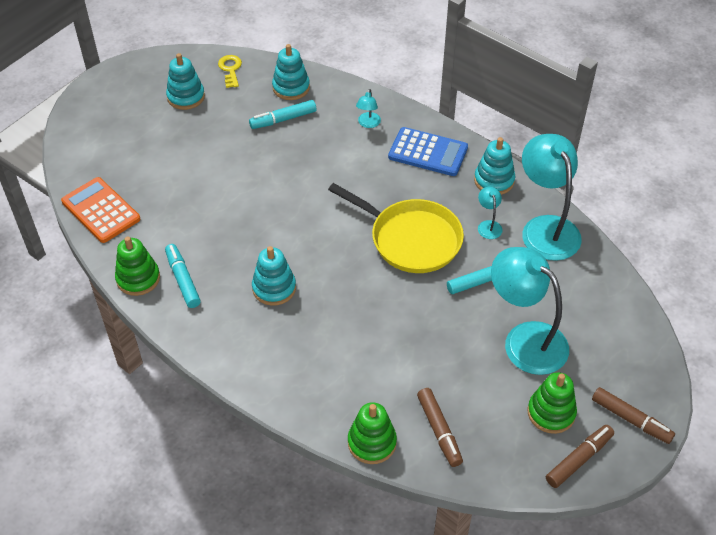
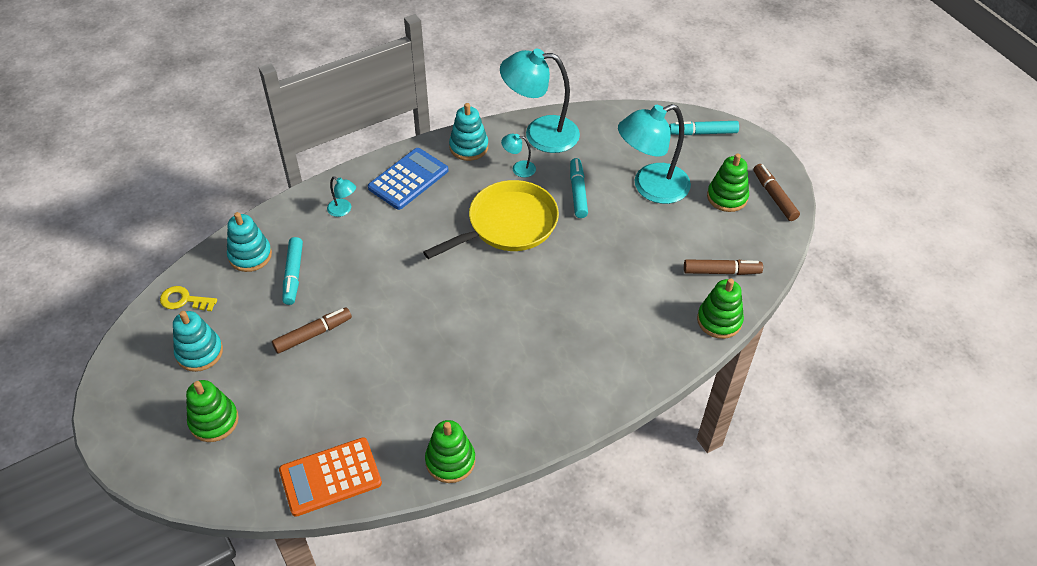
camera: 70 degrees left, 0 degrees up
turquoise marker [165,244,201,308] -> turquoise marker moved to [669,121,739,135]
turquoise stacking toy [252,246,296,306] -> none
brown marker [592,387,675,444] -> brown marker moved to [272,307,352,354]
none -> green stacking toy [186,380,239,442]

